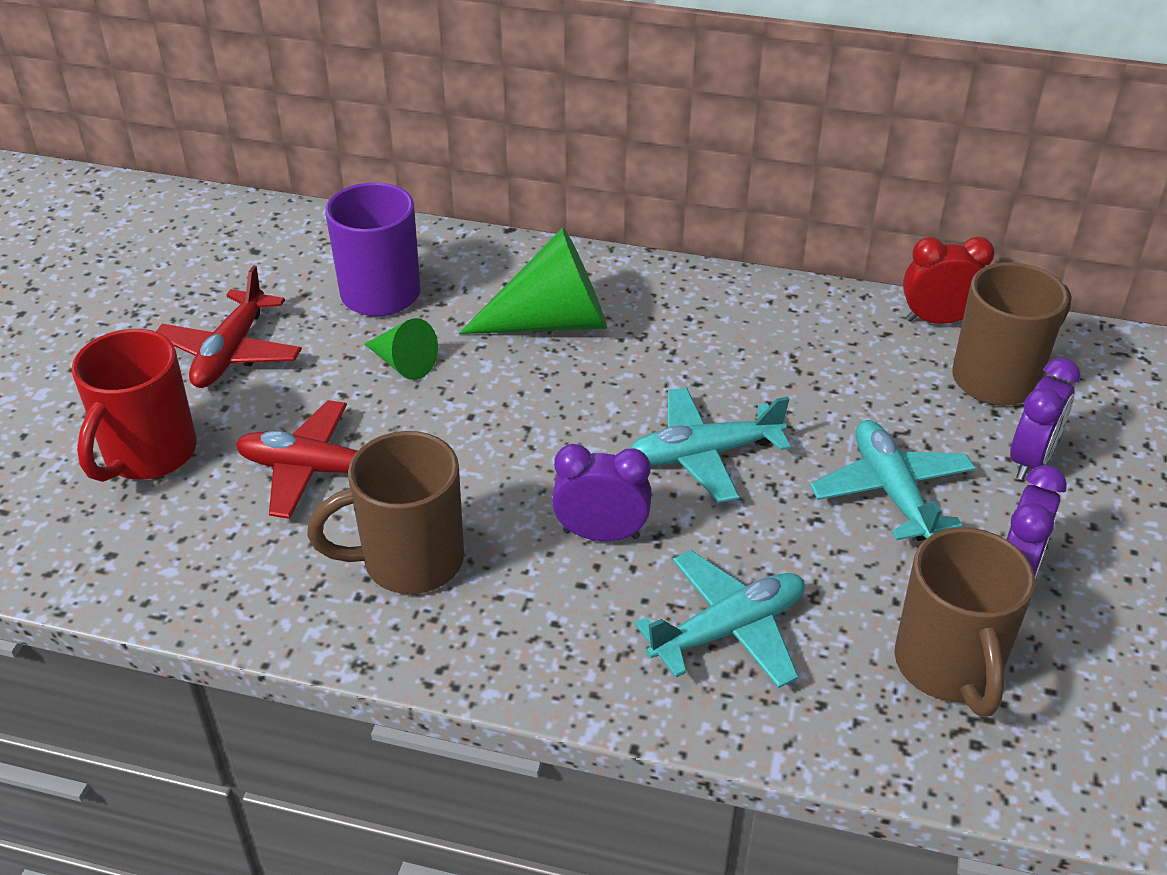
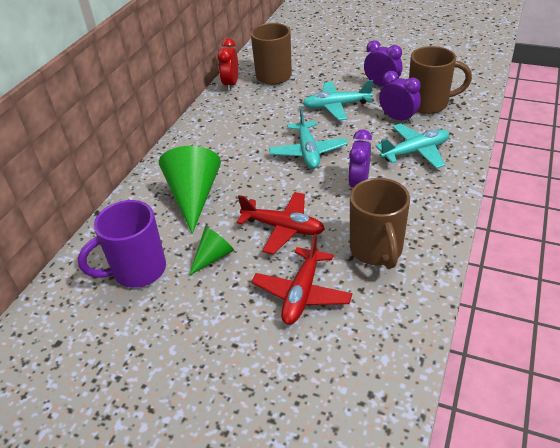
camera: 80 degrees left, 0 degrees up
red mug [72,329,197,482] -> none
red plane [156,265,302,388] -> red plane moved to [237,192,325,254]
turquoise plane [635,550,805,688] -> turquoise plane turned 90 degrees clockwise [375,123,449,169]
purple clock [1010,358,1081,480] -> purple clock moved to [379,71,421,124]

